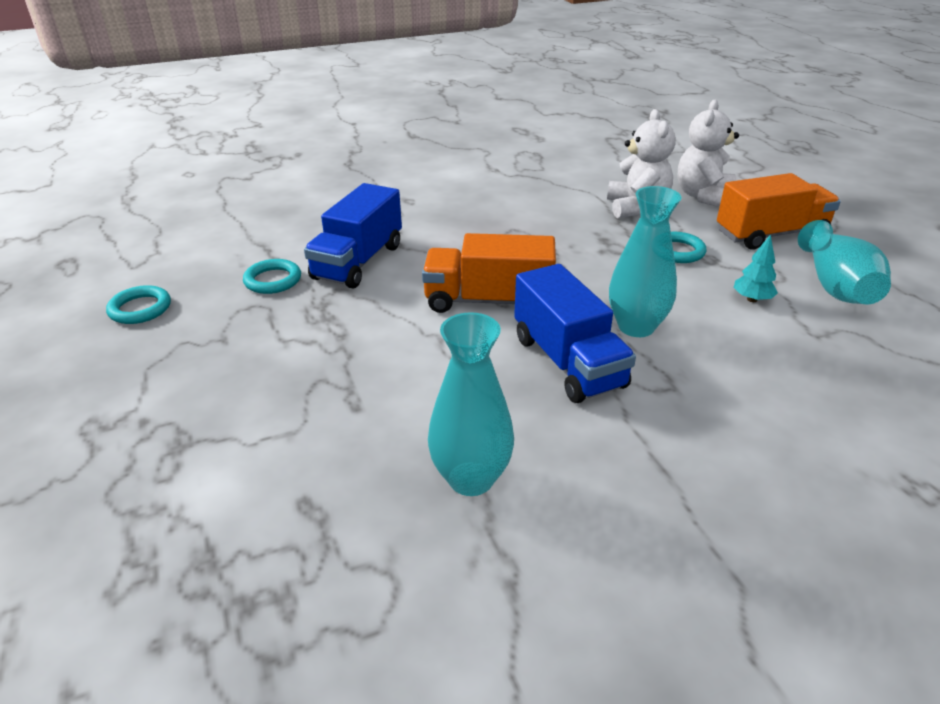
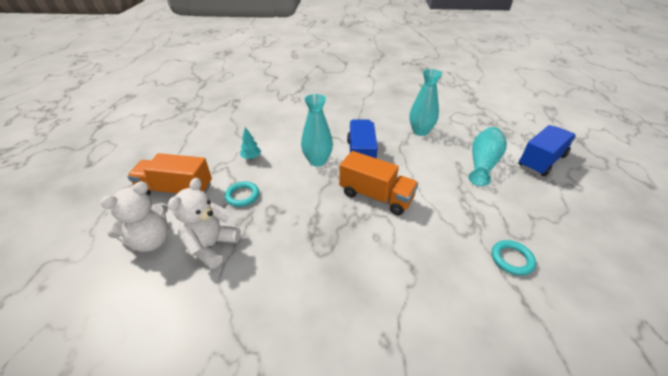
camera: 155 degrees left, 5 degrees up
turquoise ring [106,285,171,324] -> none
blue truck [304,183,402,289] -> blue truck moved to [519,125,576,177]
turquoise vase [798,220,891,304] -> turquoise vase moved to [468,127,507,186]

